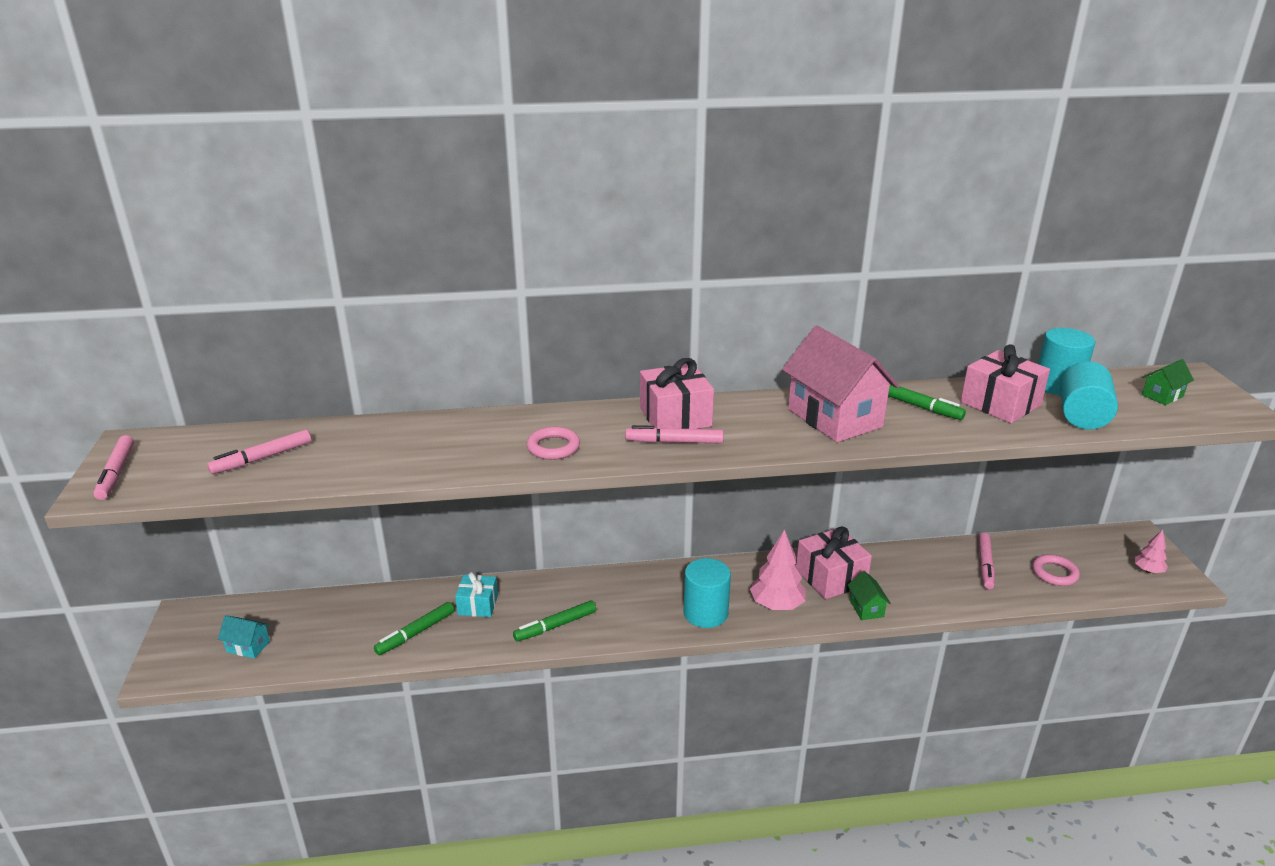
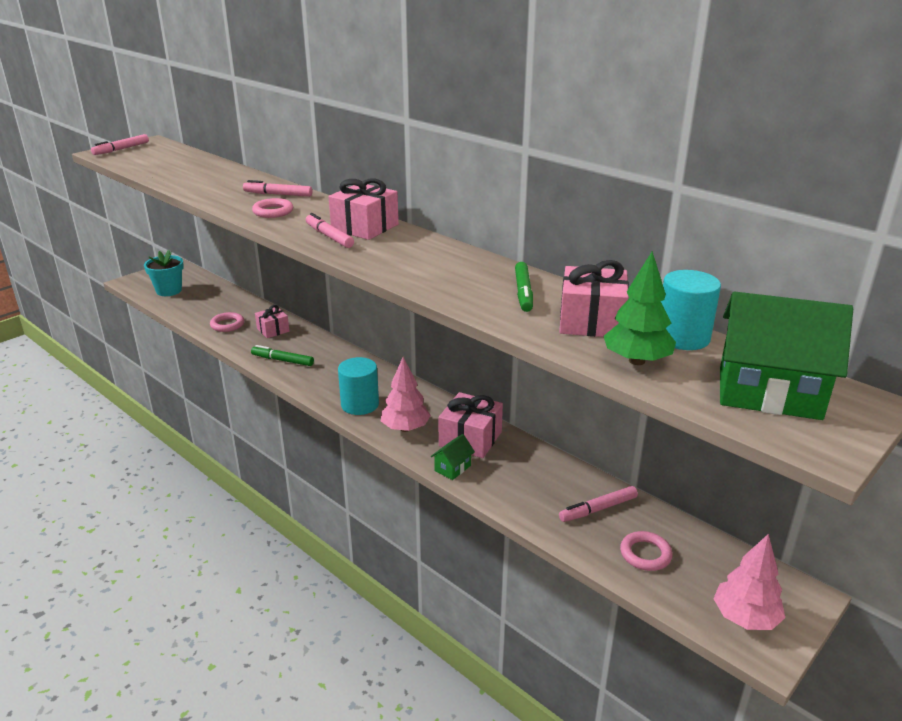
camera: 50 degrees right, 0 degrees up
pink marker [207,430,311,474] -> pink marker moved to [243,180,312,197]
turquoise house [218,615,270,659] -> turquoise flower pot [144,250,184,296]
green marker [374,602,454,655] -> pink ring [210,312,244,332]
turquoise gift [455,572,498,617] -> pink gift [255,305,290,338]
pink house [782,326,899,443] -> none
turquoise cylinder [1060,361,1118,429] -> green tree [604,251,676,365]
pink tree [1134,529,1168,573] -> pink tree [713,534,785,630], size x1.74
green house [1142,359,1194,405] -> green house [720,291,853,420], size x2.25

